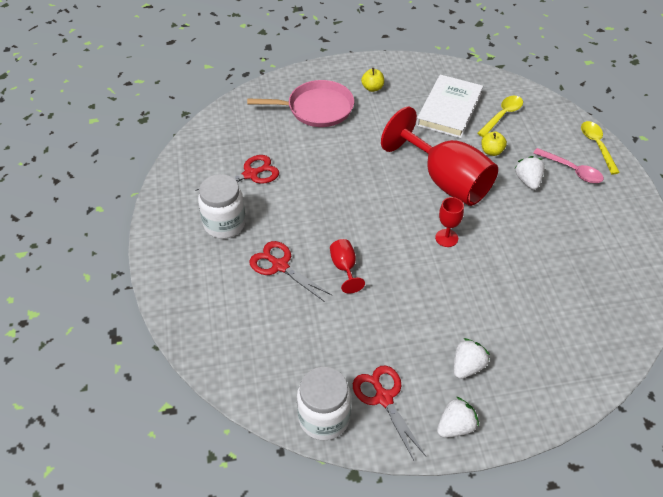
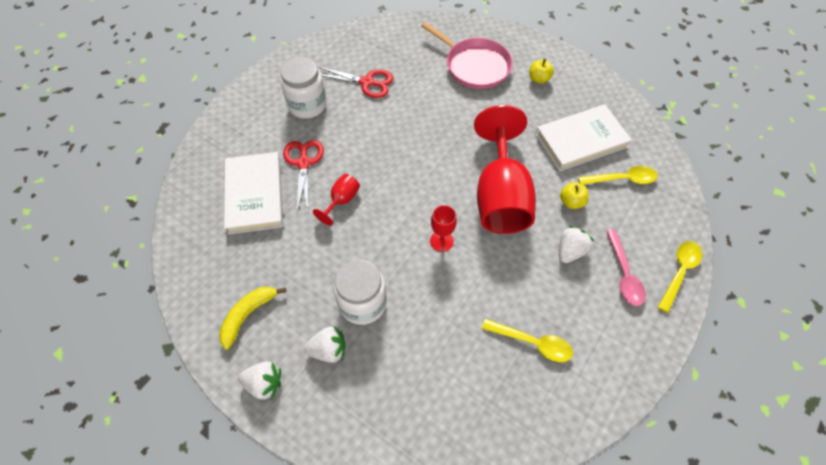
camera: 45 degrees right, 10 degrees up
white jar [297,367,351,441] -> white jar moved to [333,259,387,325]
red scissors [353,365,426,462] -> yellow banana [219,287,286,350]
none -> white book [224,152,283,235]
none -> yellow spoon [482,319,573,362]

